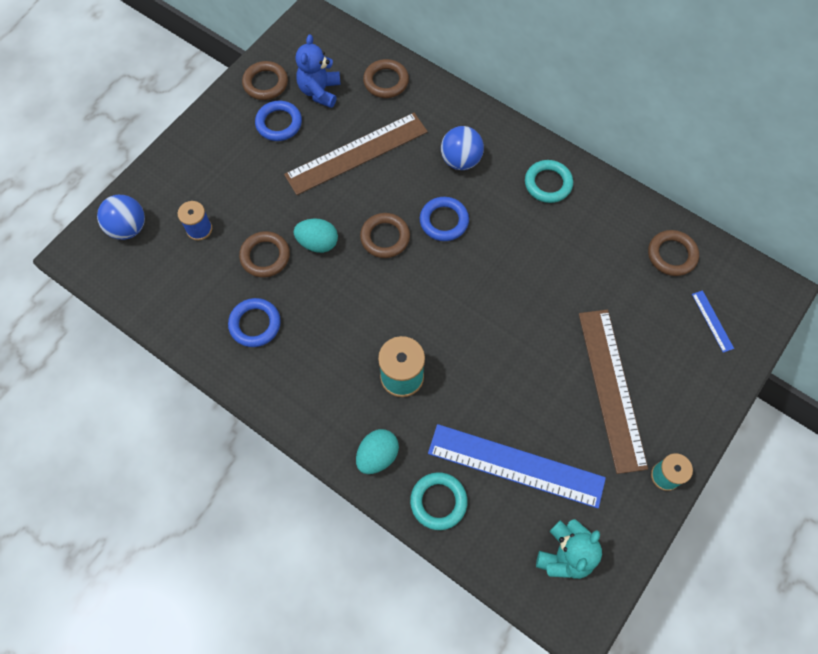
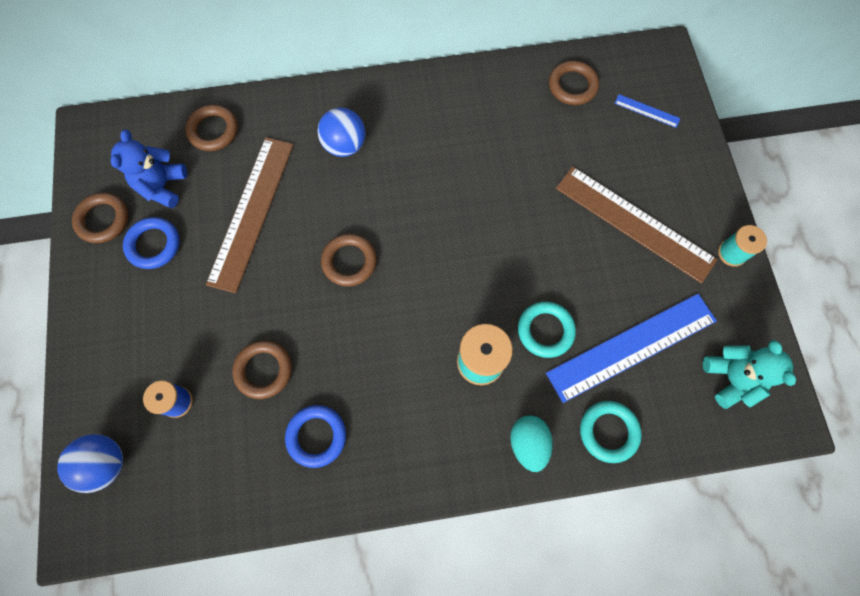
camera: 45 degrees left, 5 degrees up
turquoise egg [294,219,338,253] -> none
blue teddy bear [296,34,341,108] -> blue teddy bear turned 45 degrees clockwise [111,130,187,208]
blue ring [420,197,469,241] -> none
turquoise ring [525,160,573,203] -> turquoise ring moved to [518,302,576,358]

